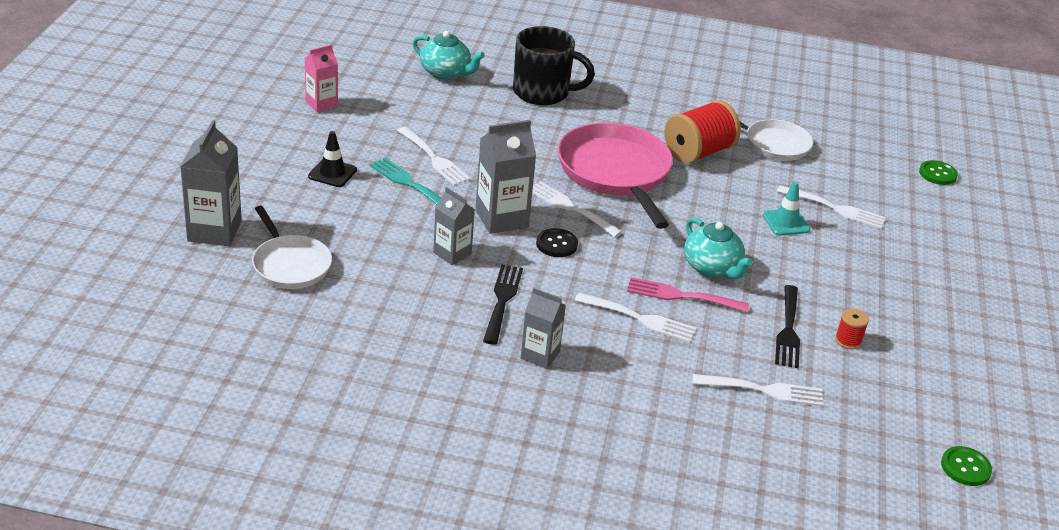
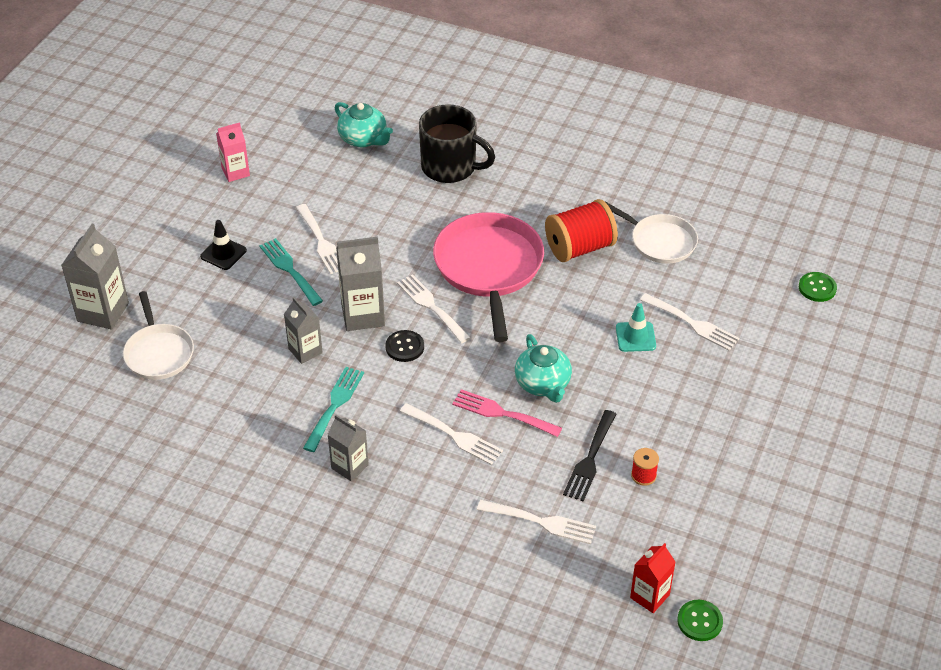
camera: 15 degrees right, 10 degrees up
black fork [483,264,523,345] -> turquoise fork [303,367,364,452]
none -> red carton [630,543,675,613]

